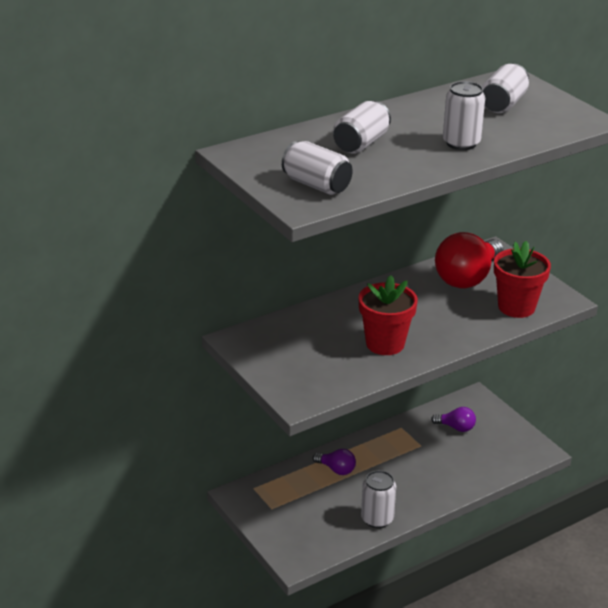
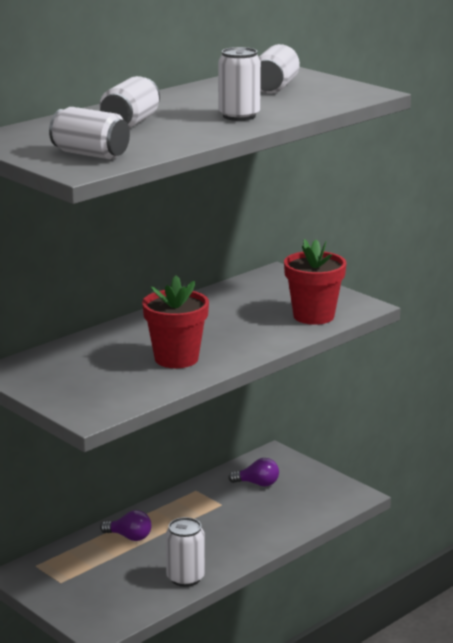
camera: 10 degrees left, 10 degrees down
red light bulb [435,232,504,288] -> none

